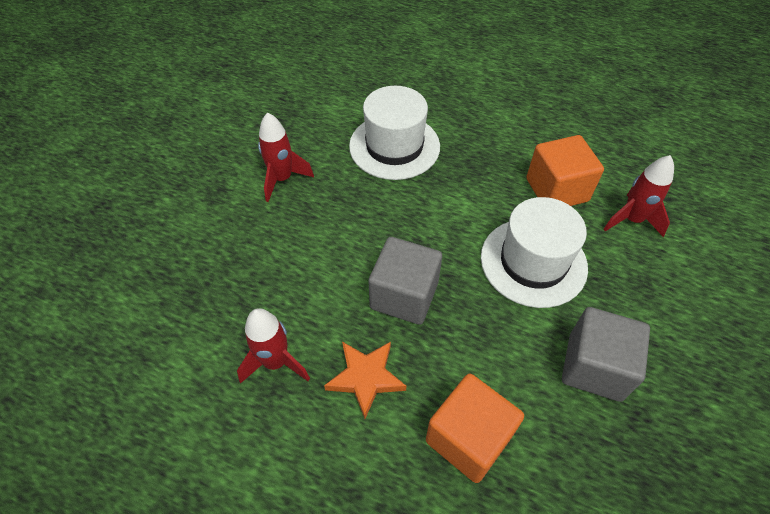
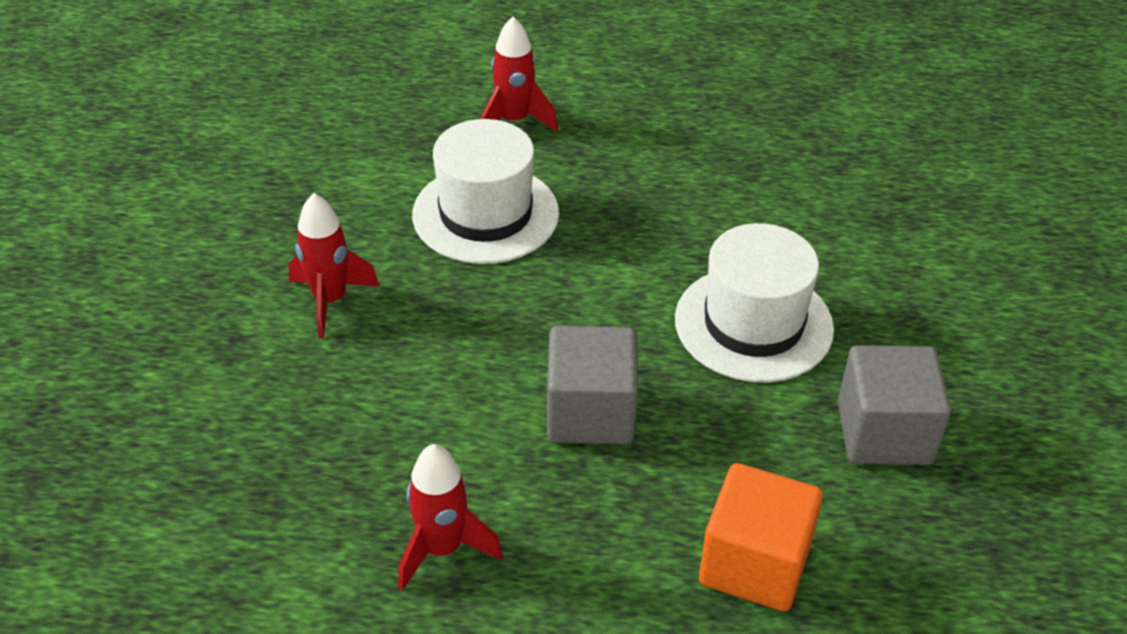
camera: 20 degrees left, 10 degrees down
orange star [324,341,406,419] -> none
orange cube [526,135,604,206] -> none
red rocket [603,155,674,237] -> red rocket moved to [480,17,558,132]

